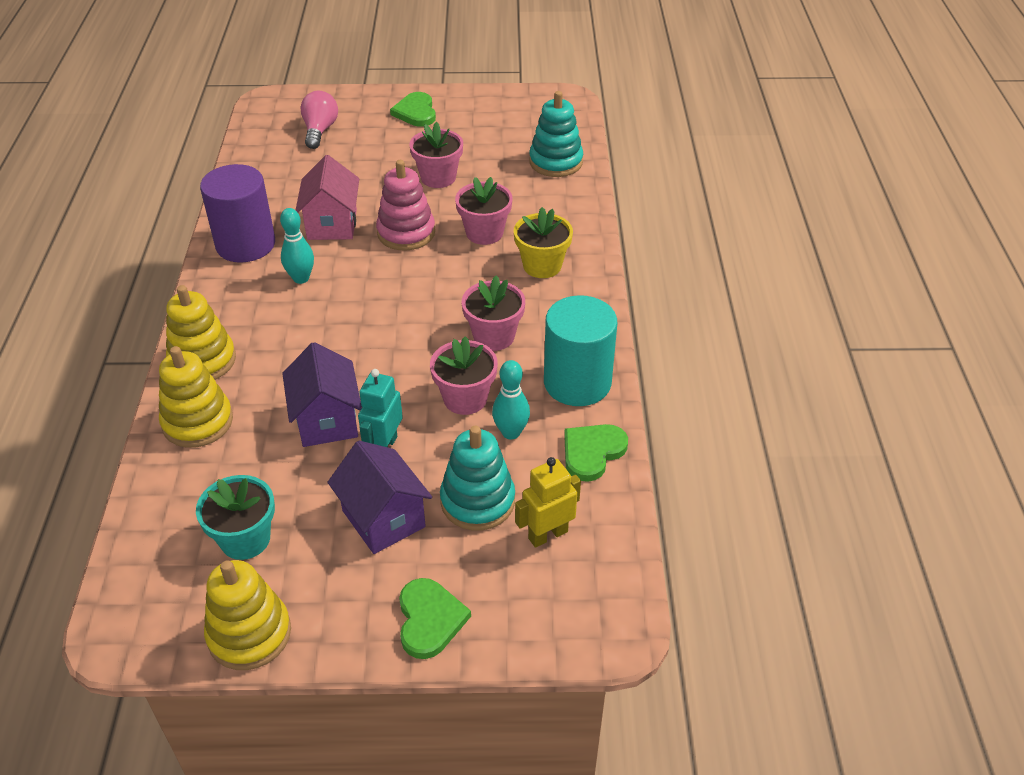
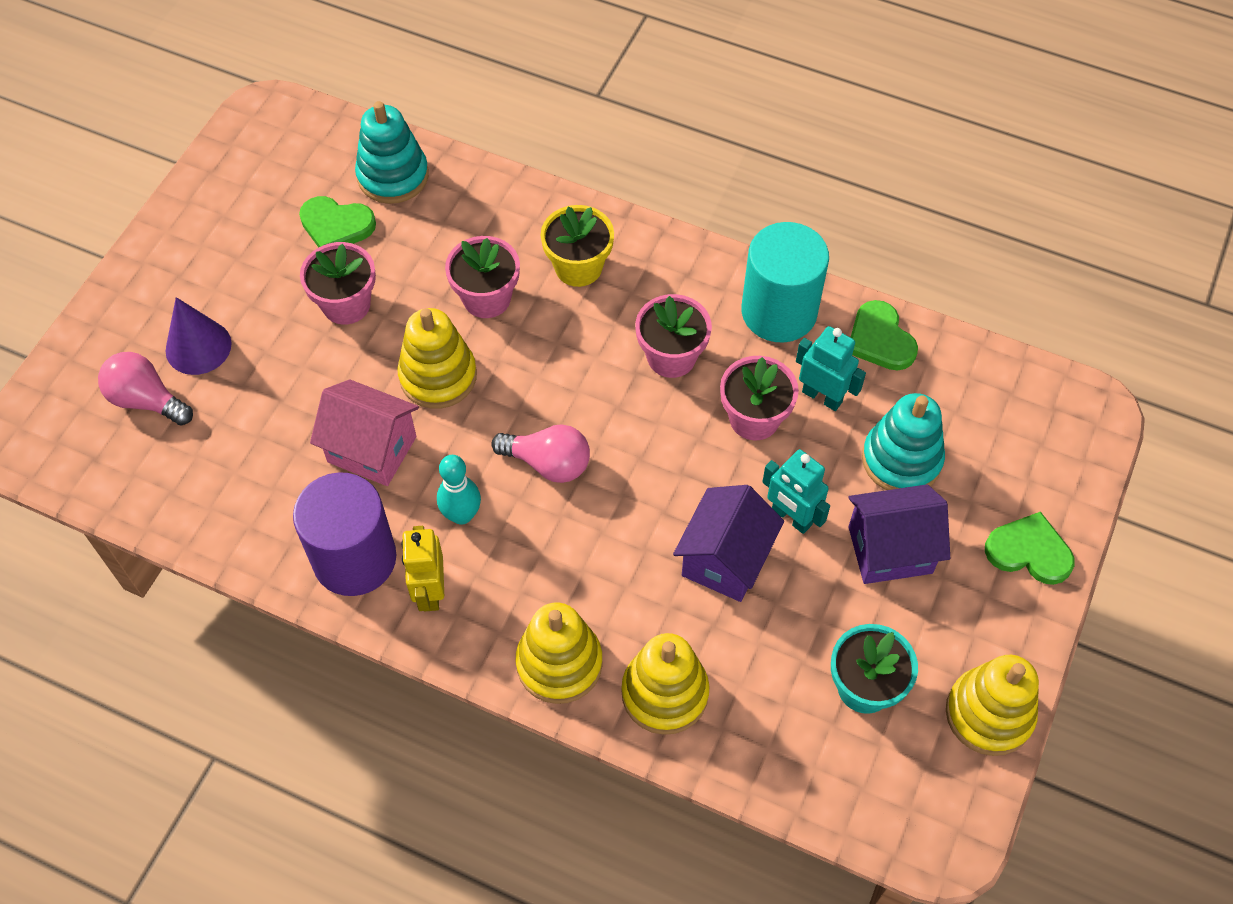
camera: 65 degrees left, 15 degrees up
purple house [282,342,362,447] -> purple house turned 75 degrees counterclockwise [673,485,784,602]
pink stacking toy [376,160,435,251] -> yellow stacking toy [397,308,477,409]
green heart [390,92,436,127] -> green heart moved to [299,196,376,247]
turquoise bowling pin [492,360,530,439] -> turquoise robot [796,326,866,411]
yellow robot [515,457,581,548] -> yellow robot moved to [401,526,444,611]
none -> purple cone [166,297,231,375]
none -> pink light bulb [492,425,590,483]

